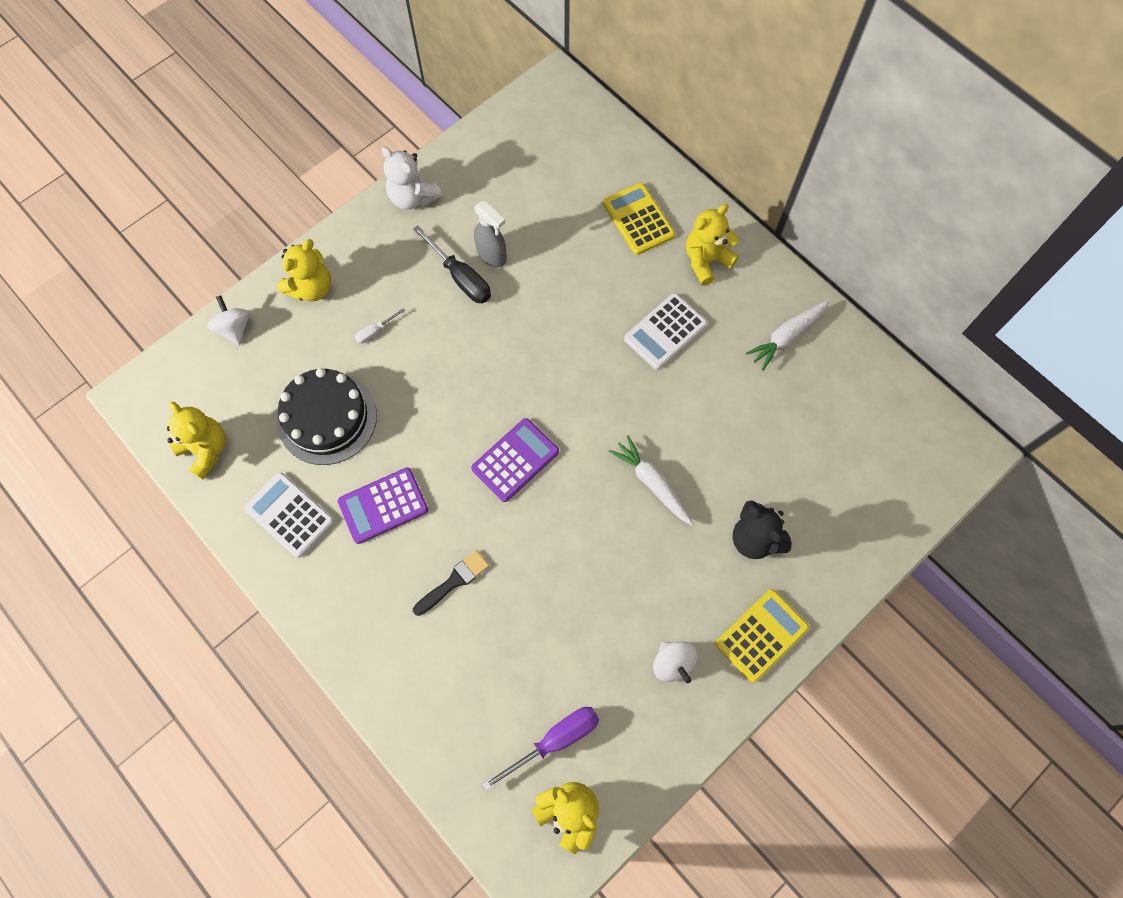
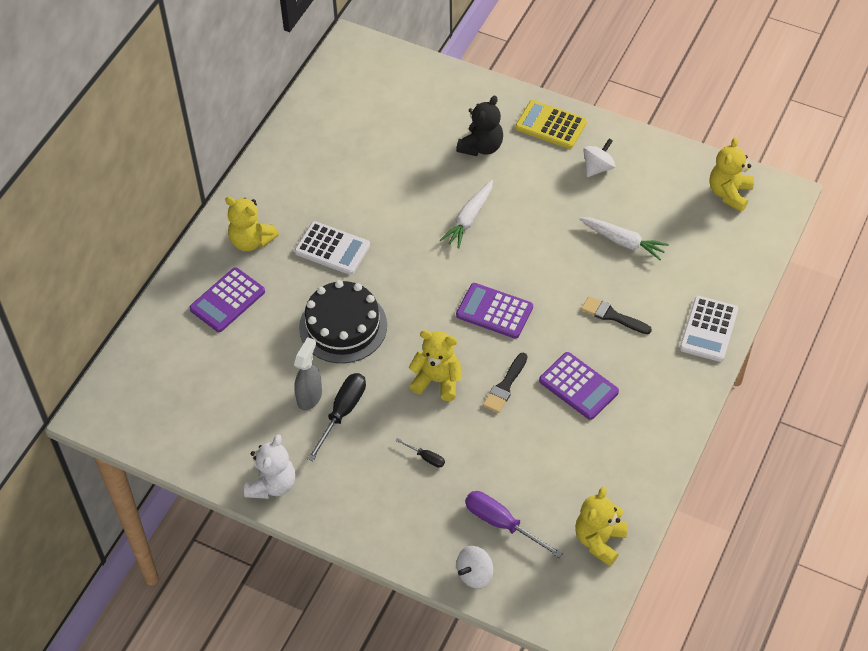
camera: 110 degrees left, 15 degrees down
white calculator [244,472,334,558] -> white calculator moved to [680,296,738,362]
yellow teddy bear [277,239,331,301] -> yellow teddy bear moved to [408,330,462,401]
black cake [277,368,377,465] -> black cake moved to [299,280,387,363]
white screwdriver [355,308,405,343] -> black screwdriver [395,438,445,468]
purple screwdriver [482,707,599,791] -> purple screwdriver moved to [465,491,563,558]
yellow calculator [603,183,675,255] -> purple calculator [189,267,265,332]
white carrot [746,300,829,371] -> white carrot moved to [579,218,669,260]
none -> black brush [483,352,527,413]

